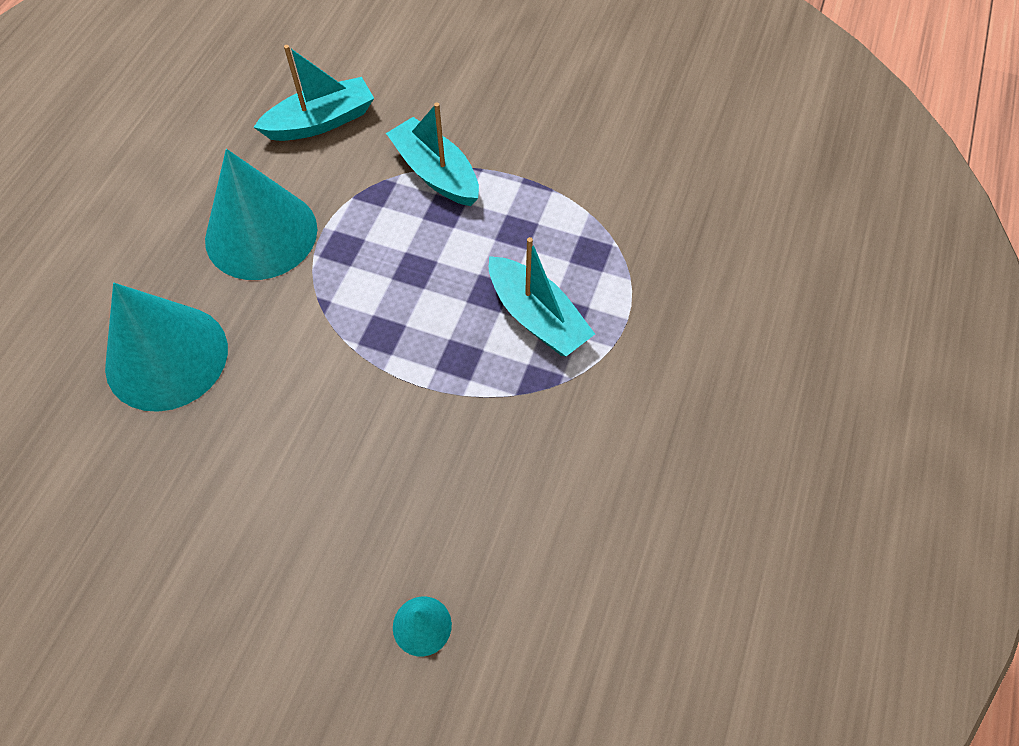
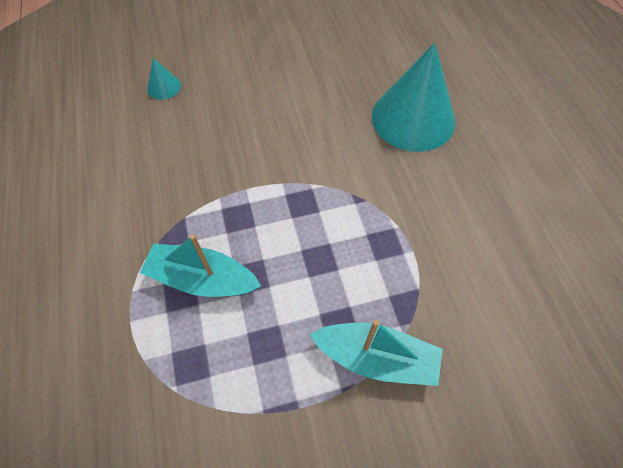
camera: 145 degrees right, 0 degrees up
turquoise cone [205,149,317,280] -> none
turquoise boat [254,45,374,141] -> none

